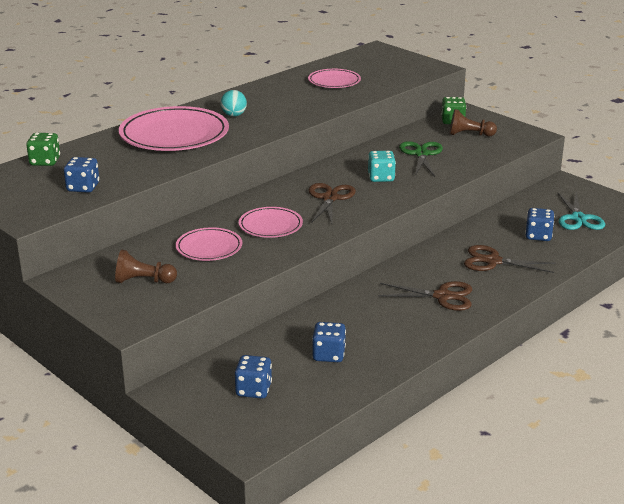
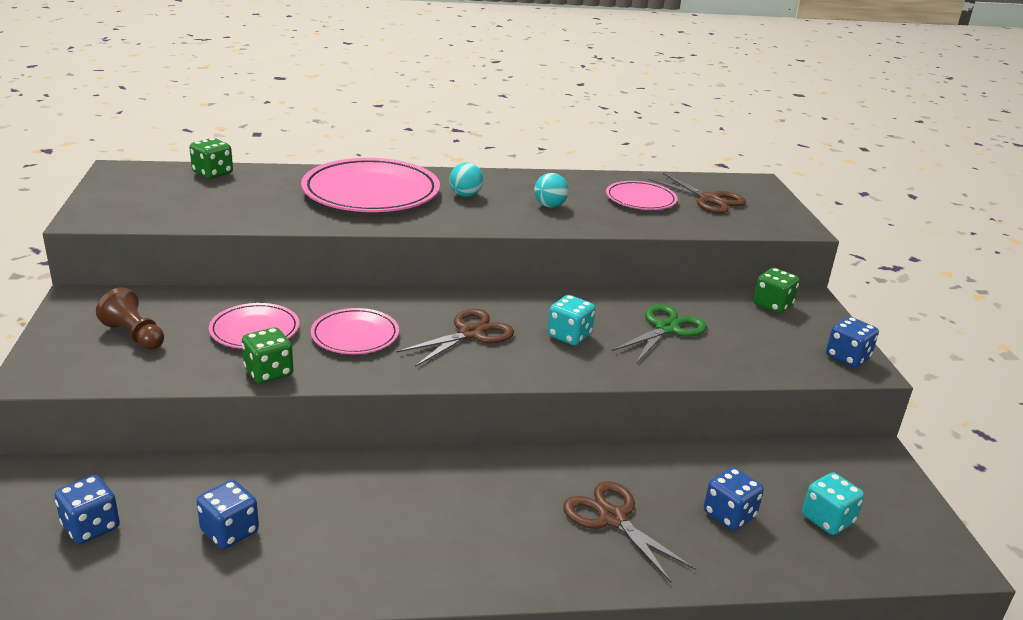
camera: 35 degrees right, 0 degrees up
blue dice [64,157,99,193] -> blue dice moved to [826,317,879,368]
brown scissors [378,281,472,311] -> brown scissors moved to [649,173,746,213]
brown pawn [450,109,497,136] -> none
turquoise scissors [557,192,605,230] -> turquoise dice [802,472,864,535]
none -> green dice [242,327,293,383]
none -> turquoise ball [534,173,569,207]

